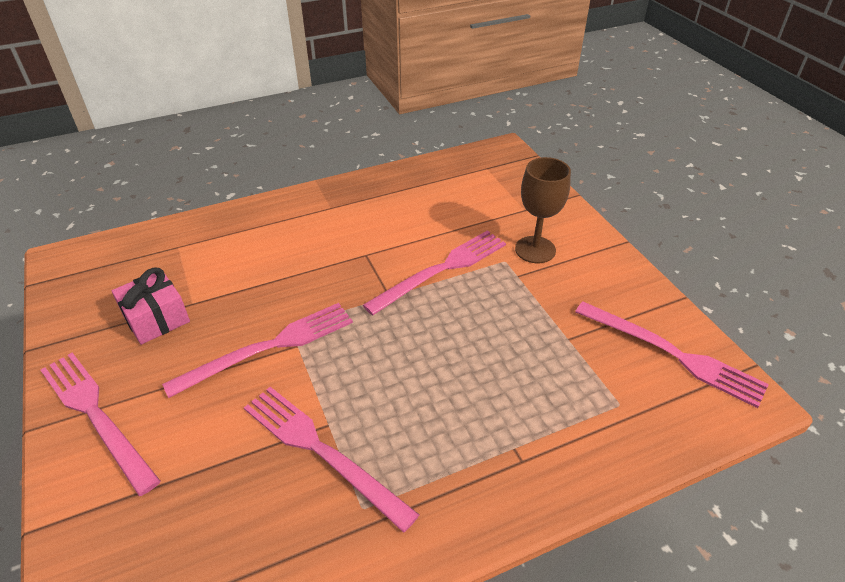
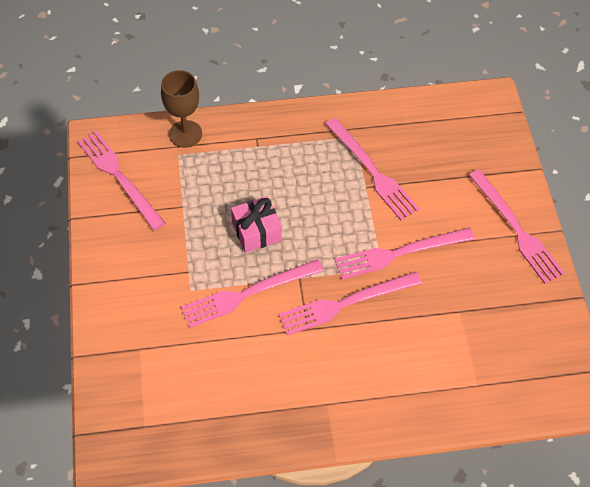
camera: 165 degrees left, 15 degrees up
pink gift [112,268,190,345] -> pink gift moved to [231,196,282,253]
brown goblet [515,157,571,263] -> brown goblet moved to [161,70,202,147]
none -> pink fork [279,272,422,336]

